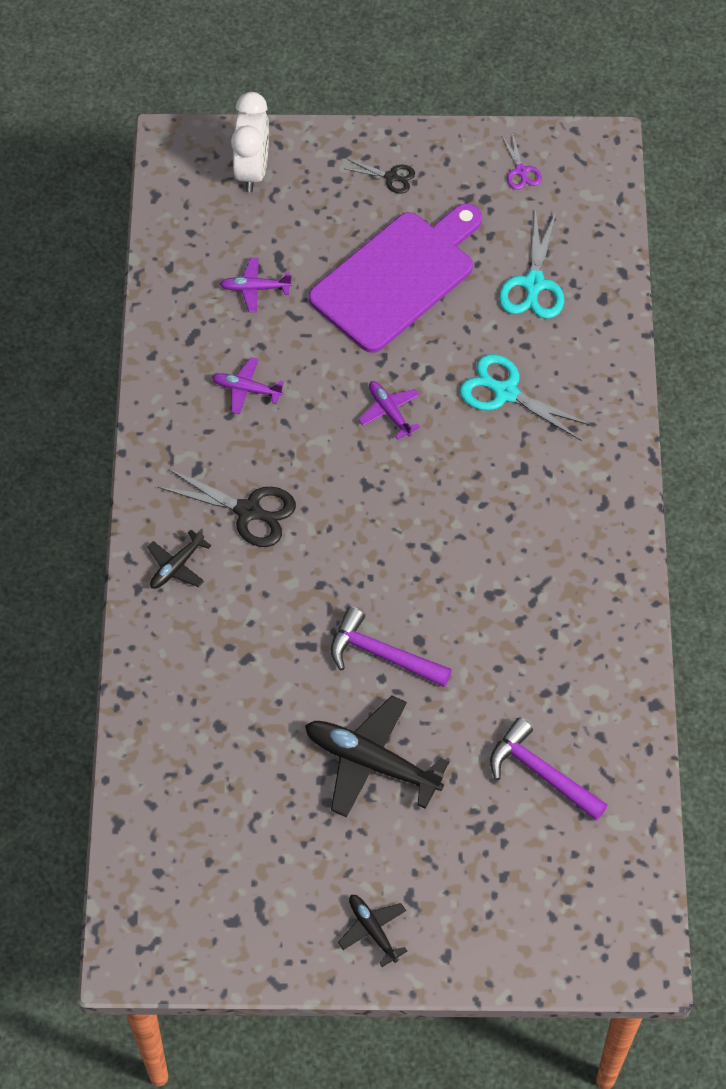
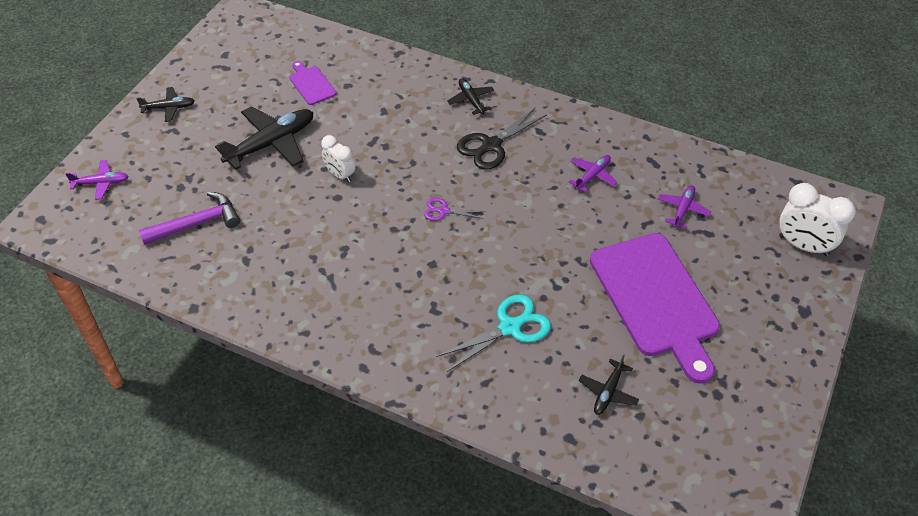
camera: 115 degrees right, 10 degrees down
purple hammer [331,607,452,687] -> white clock [321,135,355,182]
black scissors [346,159,415,194] -> none
purple plane [358,381,420,440] -> purple plane moved to [66,160,129,200]
turquoise scissors [499,209,564,319] -> black plane [579,354,639,415]
purple scissors [501,133,542,190] -> purple scissors moved to [424,198,485,221]
none -> purple cutting board [290,61,337,105]

